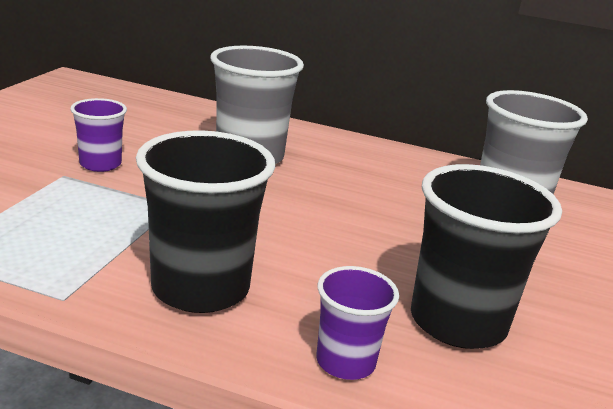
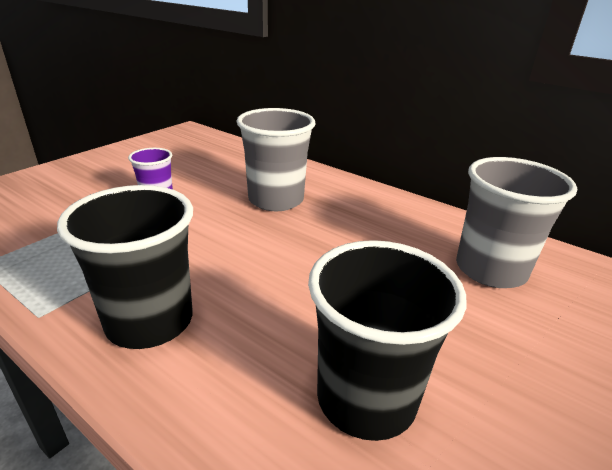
camera: 20 degrees right, 5 degrees up
purple cup [317,266,399,380] -> none

